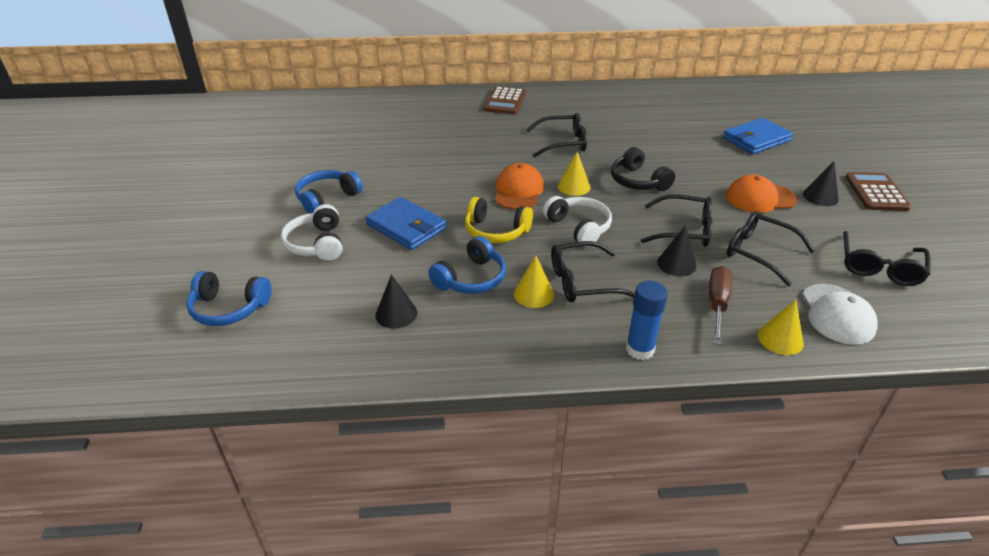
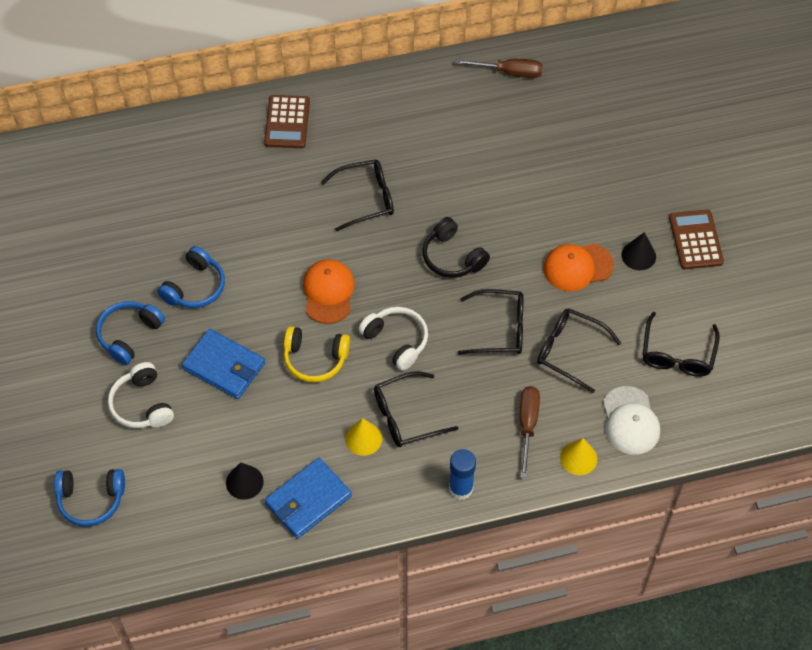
camera: 10 degrees left, 20 degrees up
blue headphones [428,236,506,294] -> blue headphones moved to [157,246,225,308]
yellow cone [558,151,591,196] -> none
black cone [657,226,696,276] -> none
blue wallet [723,118,793,154] -> blue wallet moved to [265,458,352,539]
none -> brown screwdriver [456,59,543,78]

